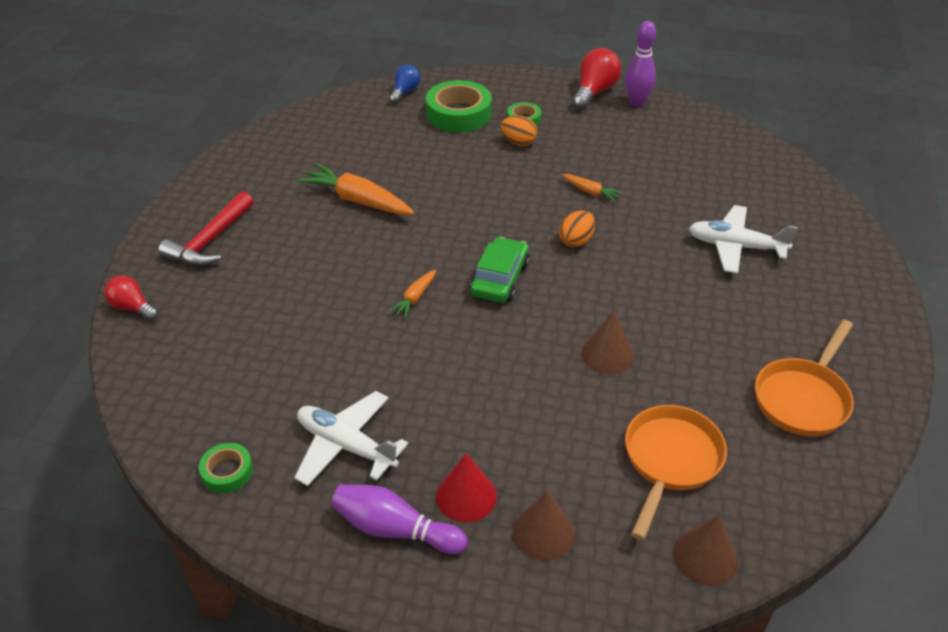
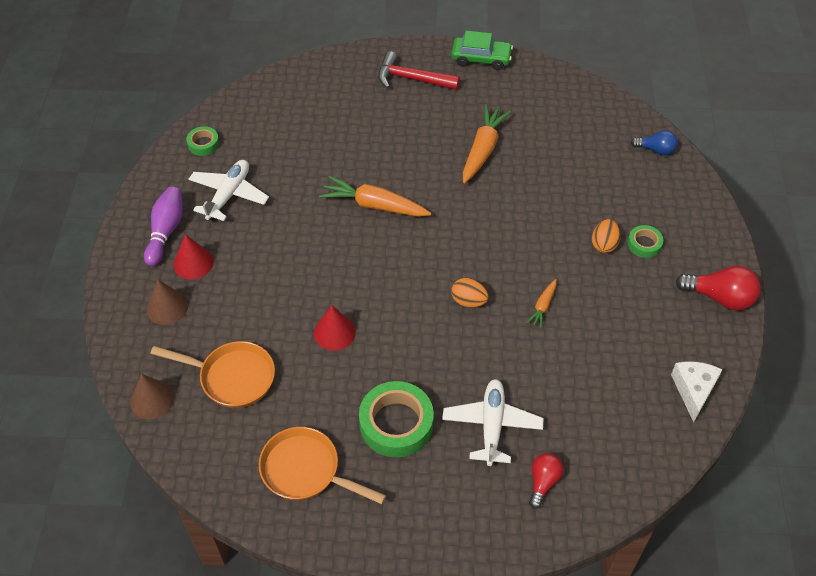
camera: 80 degrees right, 10 degrees up
red light bulb [104,276,158,321] -> red light bulb moved to [529,453,563,509]
orange carrot [388,270,436,318] -> orange carrot [319,176,431,217], size x1.95
green tape [426,80,492,132] -> green tape moved to [359,381,434,458]
green car [470,237,530,303] -> green car moved to [451,31,513,70]
brown cone [581,311,634,374] -> red cone [314,305,356,351]
purple bowling pin [625,21,656,107] -> none
none -> white cheese [671,362,723,422]

